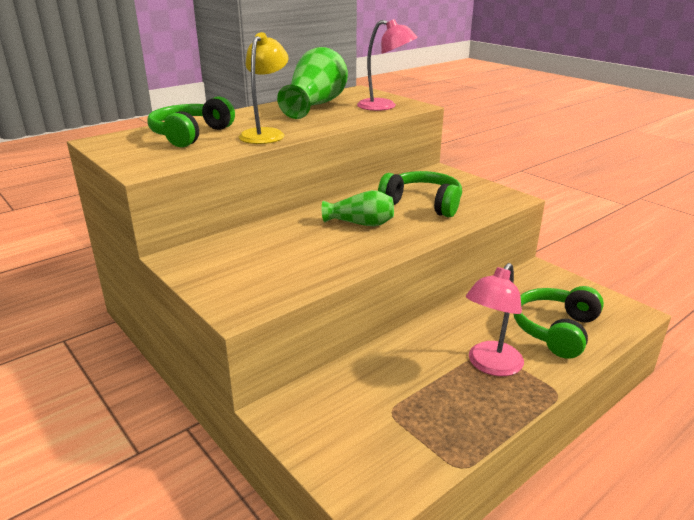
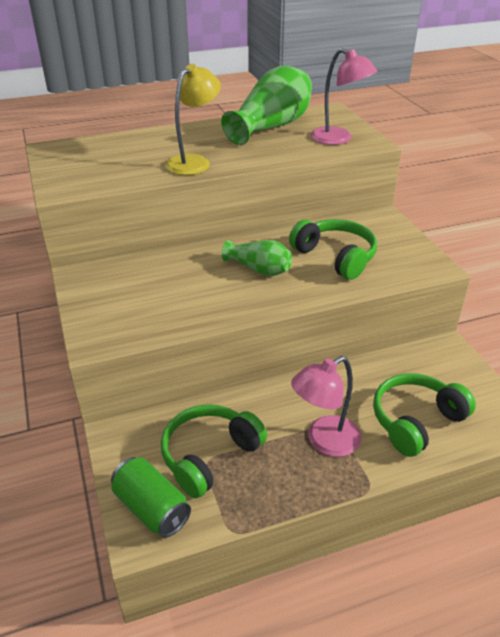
camera: 20 degrees right, 10 degrees up
green headphones [148,96,235,147] -> green headphones moved to [161,404,267,498]
none -> green can [111,457,191,538]

